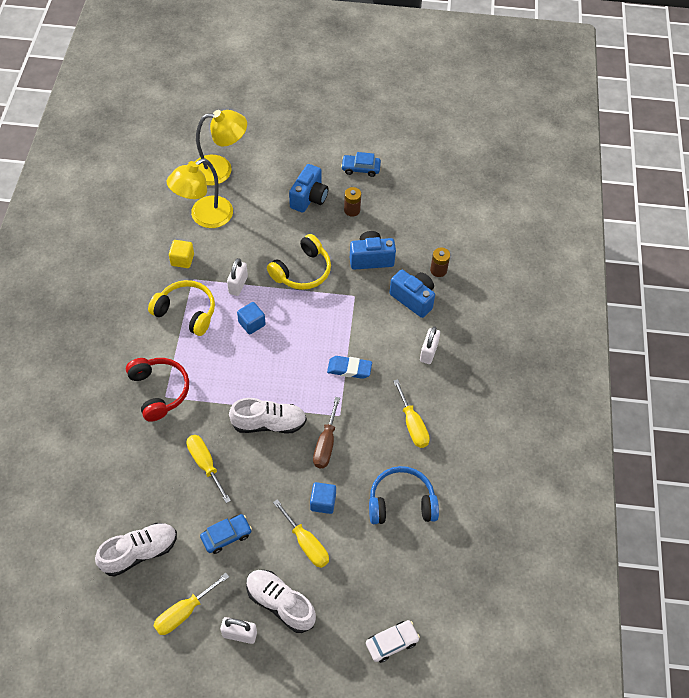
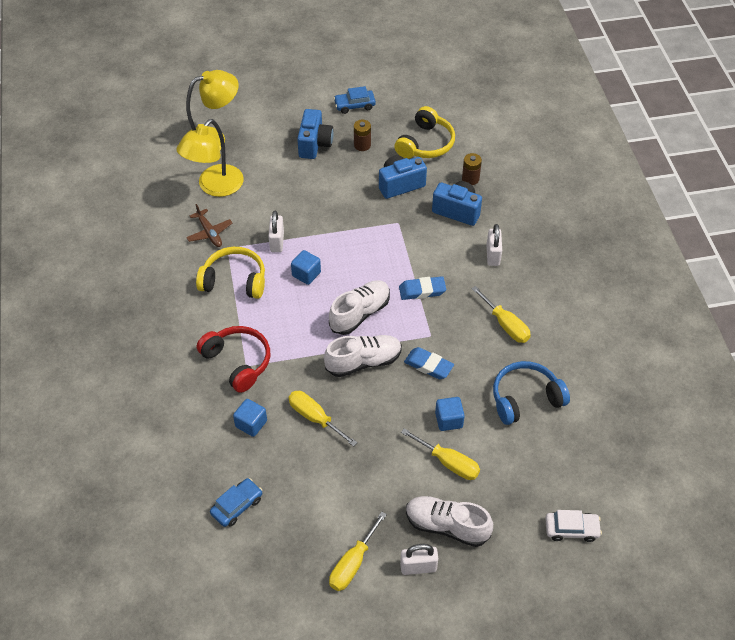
camera: 15 degrees left, 5 degrees down
white shoe [95,523,177,576] -> white shoe moved to [329,280,390,335]
yellow cube [169,240,194,268] -> brown plane [186,204,232,247]
blue car [200,514,252,554] -> blue car moved to [210,478,262,527]
yellow headphones [267,234,331,290] -> yellow headphones moved to [394,106,455,159]
brown screwdriver [313,397,340,468] -> blue eraser [404,347,454,379]
white car [366,620,420,663] -> white car turned 45 degrees clockwise [546,510,602,542]
none -> blue cube [233,399,267,437]

